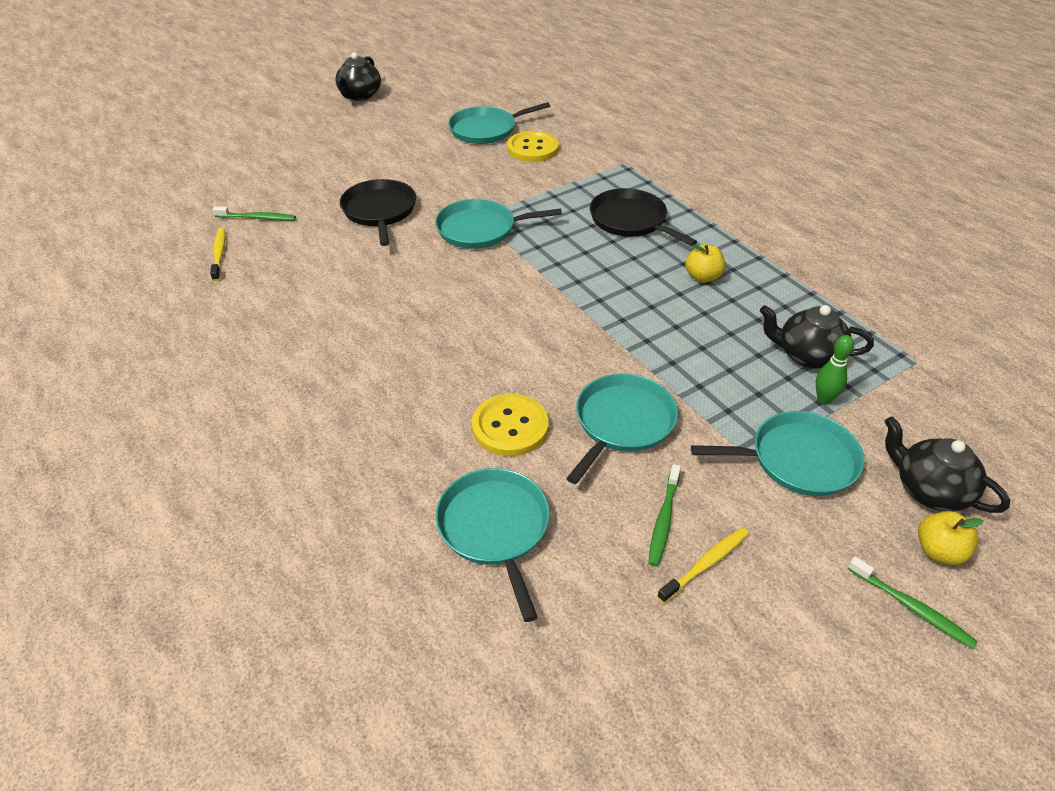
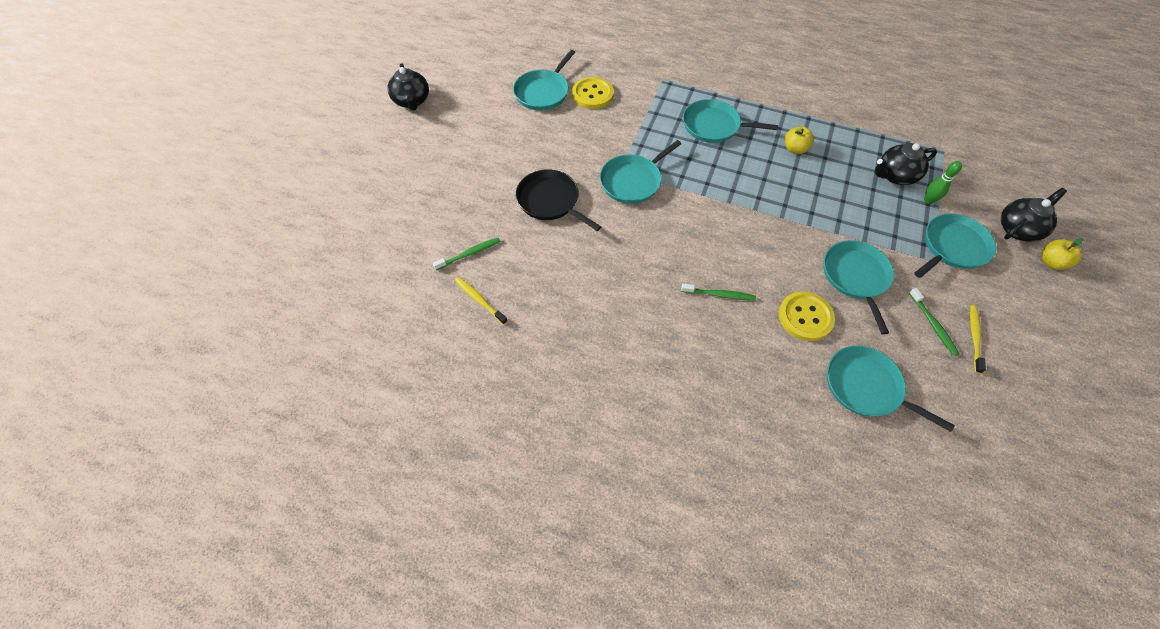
camera: 35 degrees left, 15 degrees up
black pan [590,188,697,246] -> turquoise pan [683,99,778,143]
green toothbrush [848,556,977,649] -> green toothbrush moved to [681,284,756,301]
black teapot [885,416,1010,513] -> black teapot turned 135 degrees clockwise [1001,188,1067,242]

